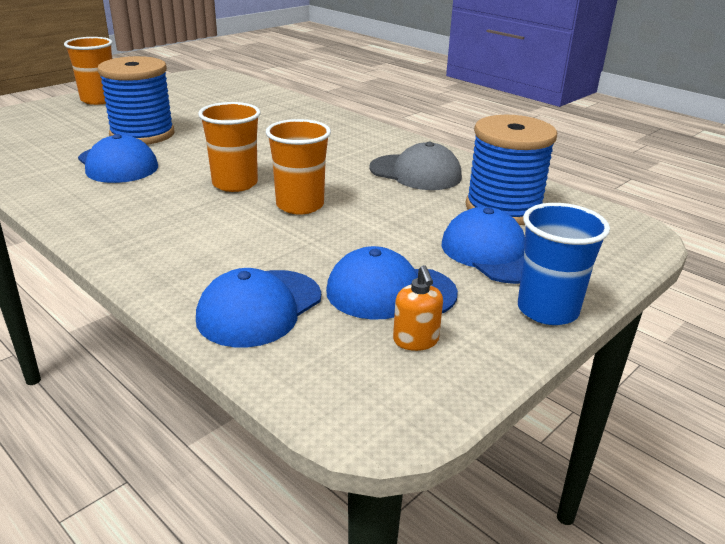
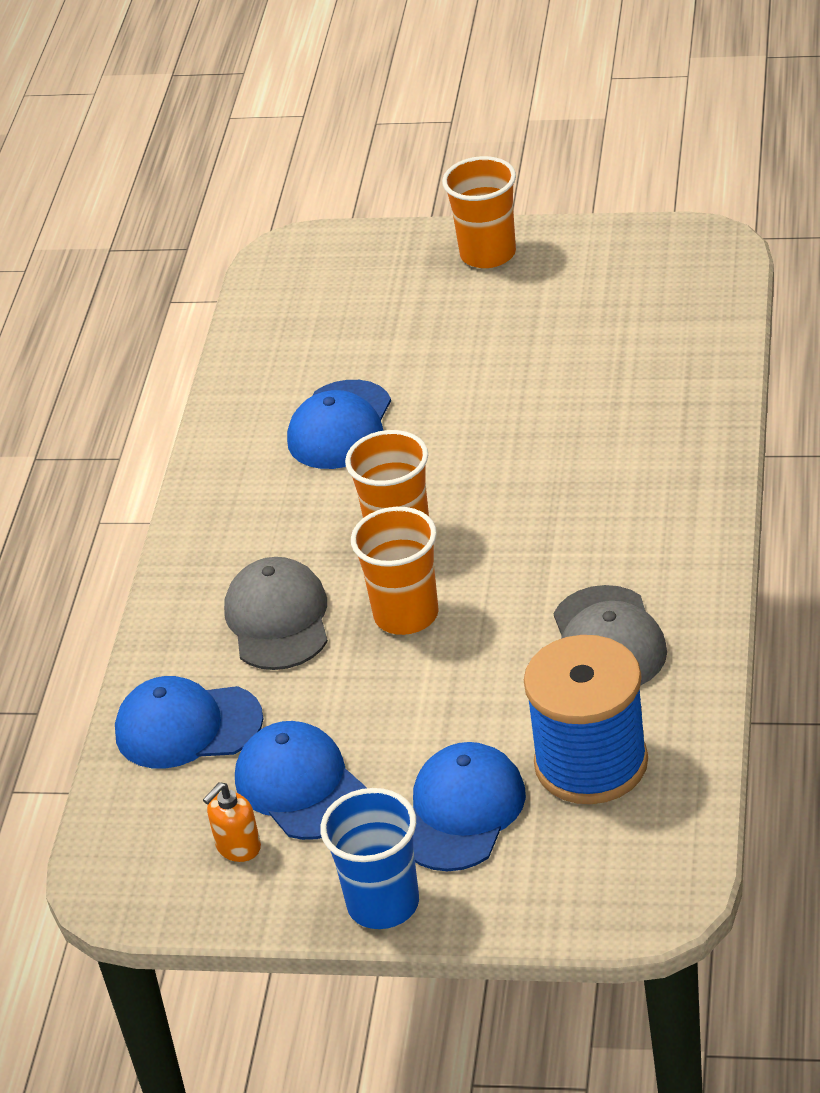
camera: 60 degrees right, 10 degrees up
blue spool [97,56,174,145] -> none
none -> grey cap [224,557,328,670]

